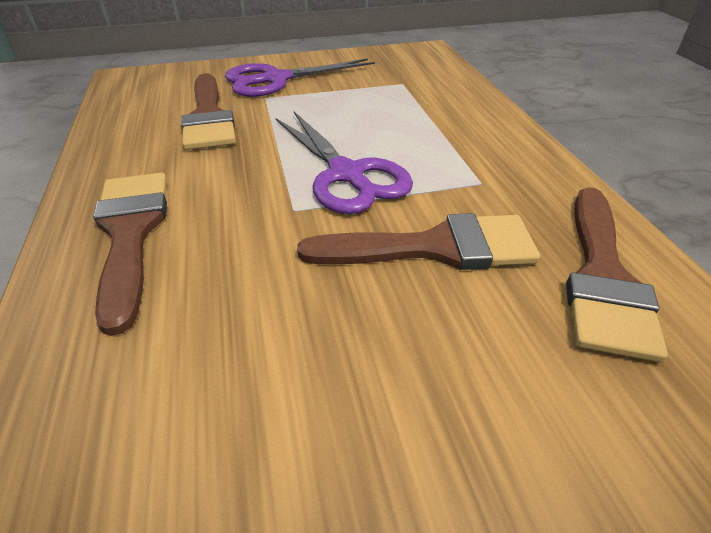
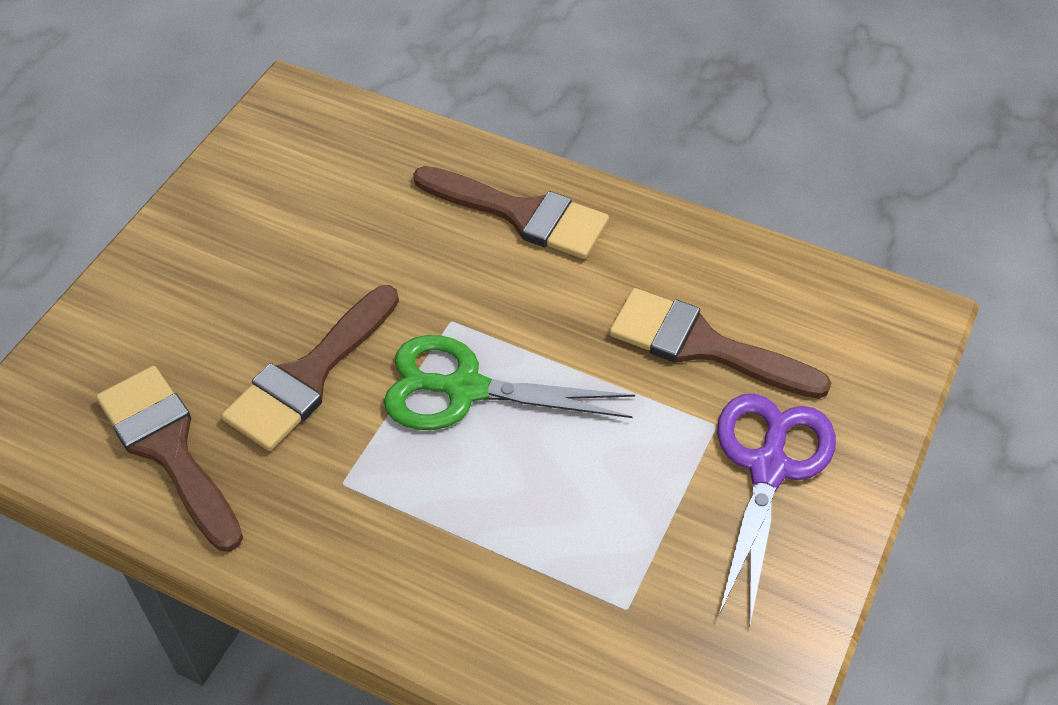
camera: 130 degrees right, 10 degrees up
purple scissors [276,111,413,214] -> green scissors [384,335,635,430]

